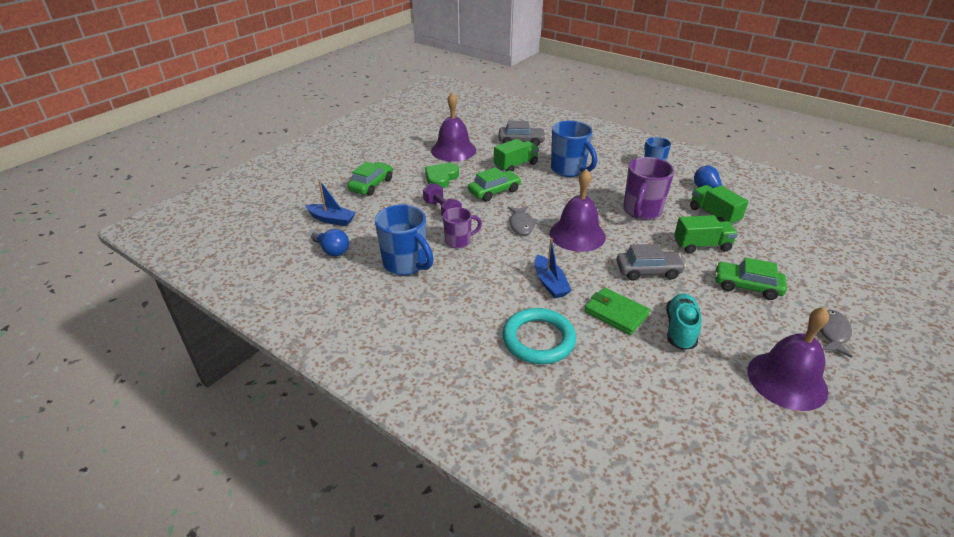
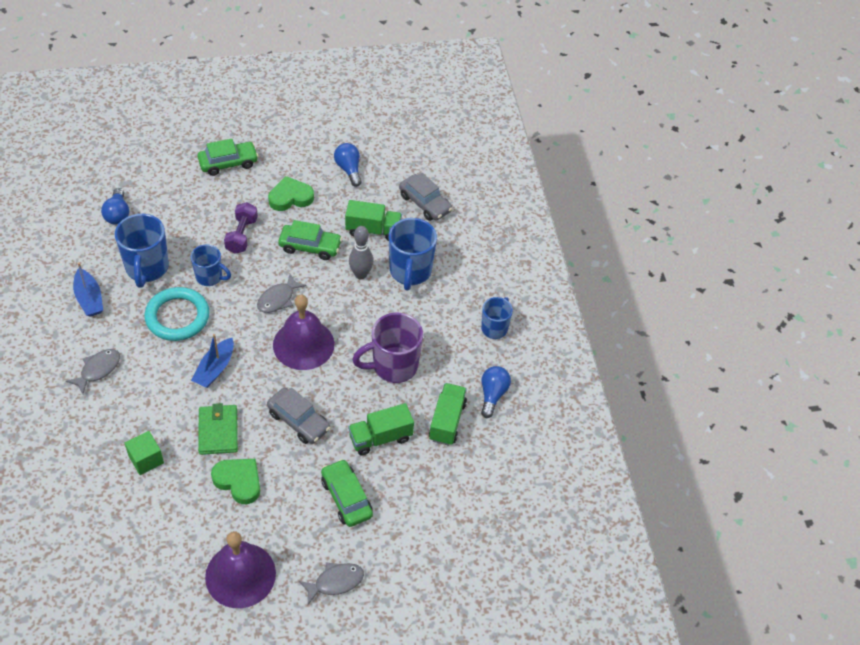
camera: 40 degrees right, 15 degrees up
blue boat [305,180,356,226] -> blue boat moved to [73,263,103,317]
purple bell [431,93,476,161] -> blue light bulb [334,143,362,187]
purple mug [443,207,482,249] -> blue mug [191,244,231,286]
turquoise ring [502,308,576,364] -> turquoise ring moved to [144,287,209,341]
turquoise shoe [666,293,701,350] -> green heart [211,459,260,504]
green truck [674,215,738,254] -> green truck turned 120 degrees clockwise [348,403,414,455]
none -> grey fish [66,349,120,394]
none -> green cube [125,431,164,475]
none -> grey bowling pin [349,226,373,279]

